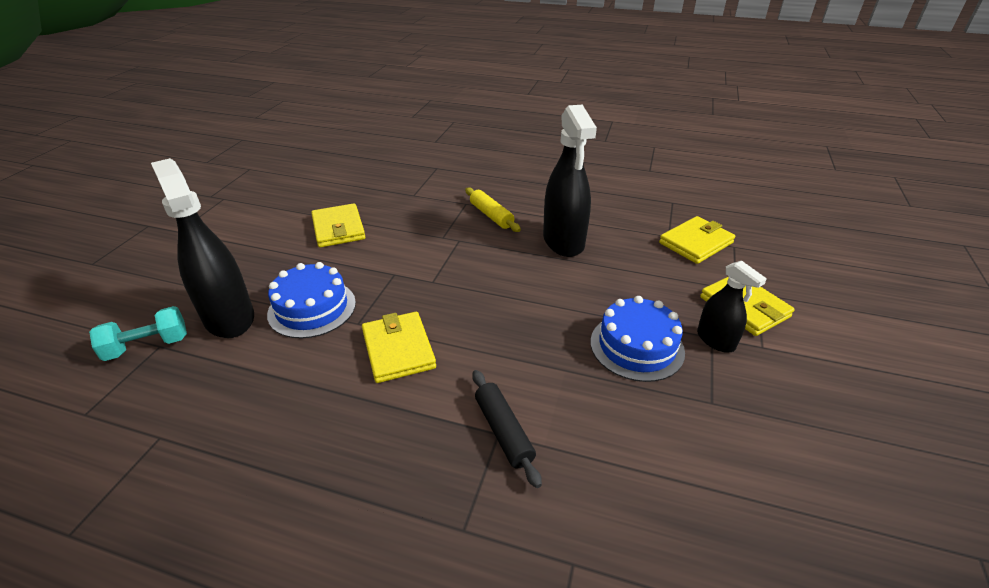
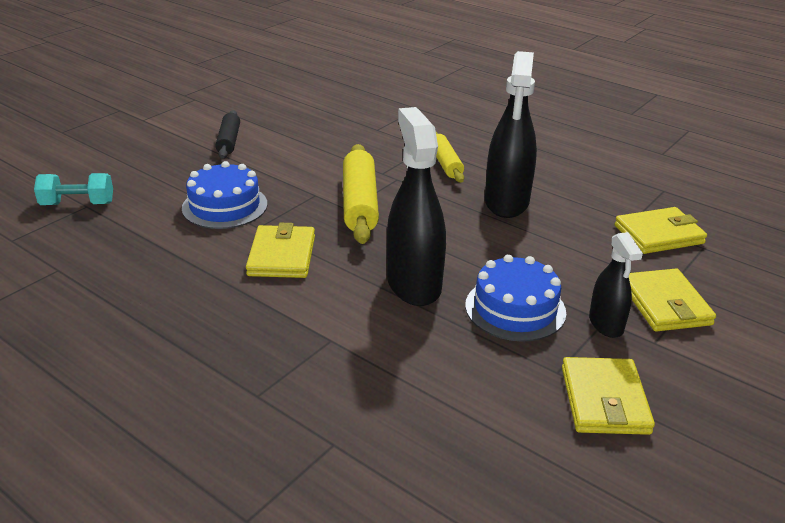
camera: 20 degrees right, 5 degrees down
black spray bottle [151,158,254,338] -> black spray bottle moved to [387,107,446,306]
yellow wallet [311,203,365,248] -> yellow wallet moved to [562,357,655,435]
black rolling pin [472,370,542,488] -> black rolling pin moved to [215,110,240,159]
none -> yellow rolling pin [343,144,379,244]

